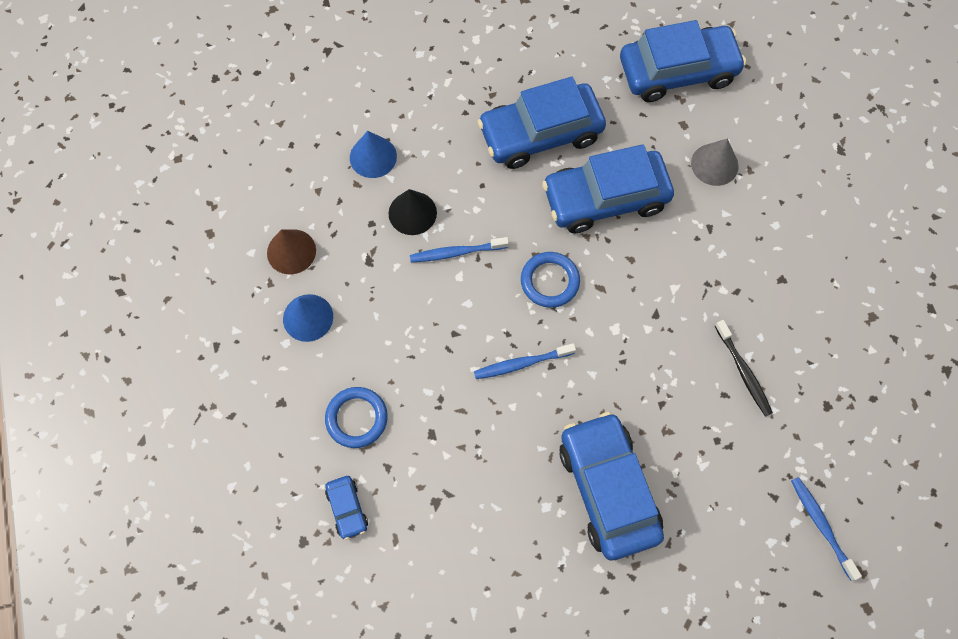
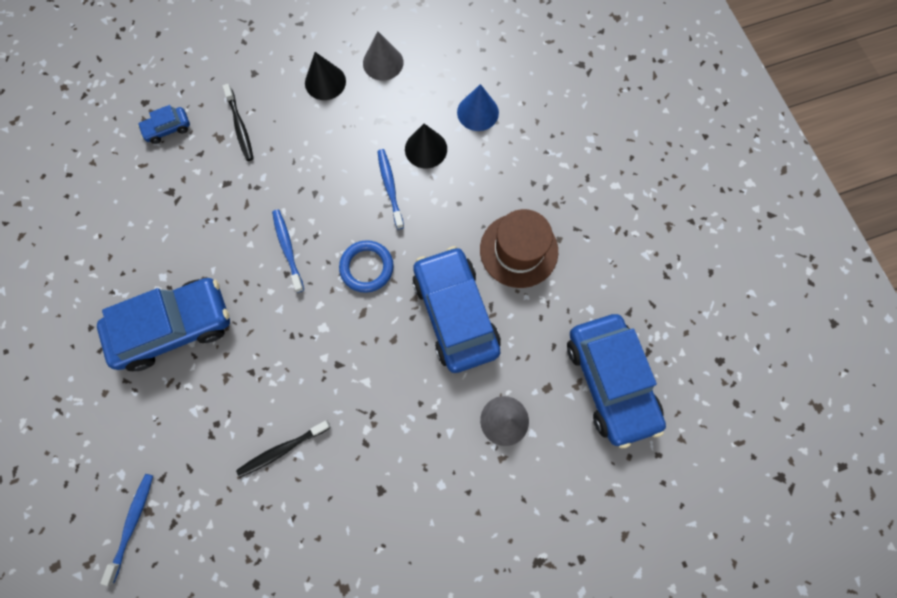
camera: 85 degrees right, 5 degrees up
brown cone [267,229,316,274] -> grey cone [363,31,404,81]
blue cone [283,294,333,342] -> black cone [305,52,346,100]
blue ring [325,387,388,448] -> black toothbrush [223,84,254,161]
blue car [478,77,606,169] -> brown hat [480,209,558,288]
blue toothbrush [791,477,862,581] -> blue toothbrush turned 45 degrees counterclockwise [100,474,153,586]

